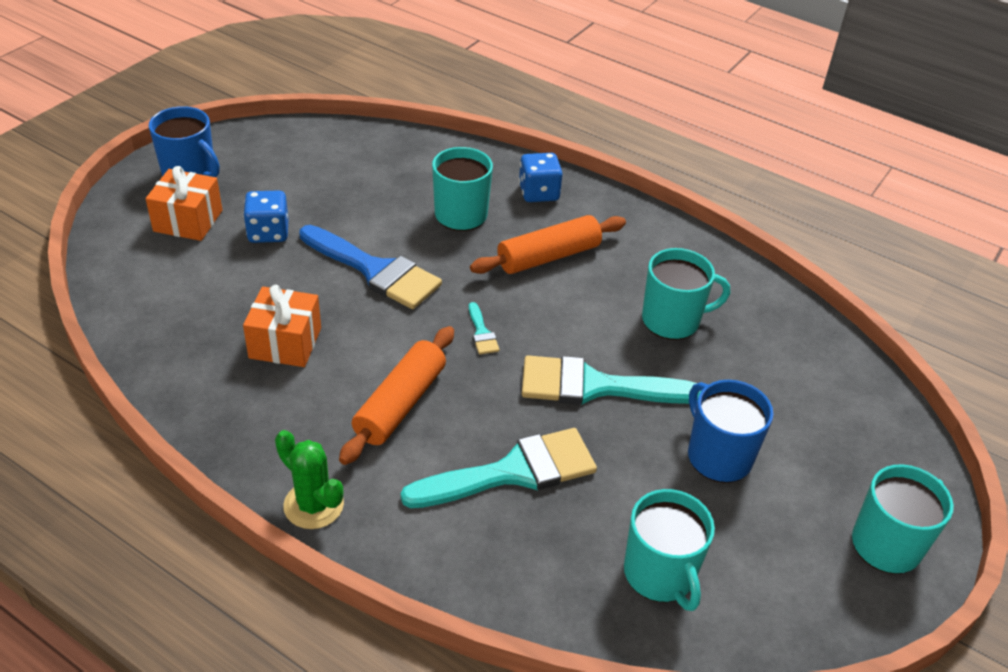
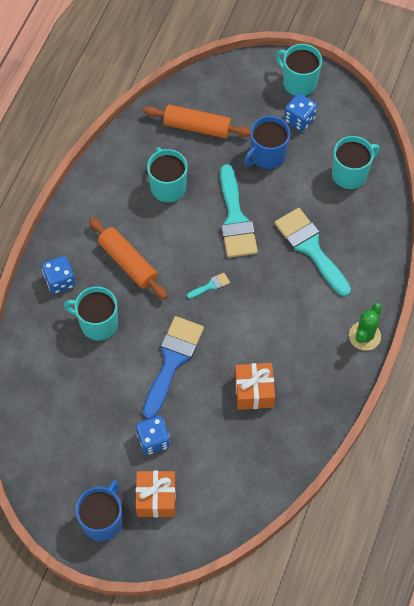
camera: 100 degrees left, 20 degrees up
orange rolling pin [339,326,454,465] -> orange rolling pin moved to [143,105,251,138]
none -> blue dice [284,93,317,131]

